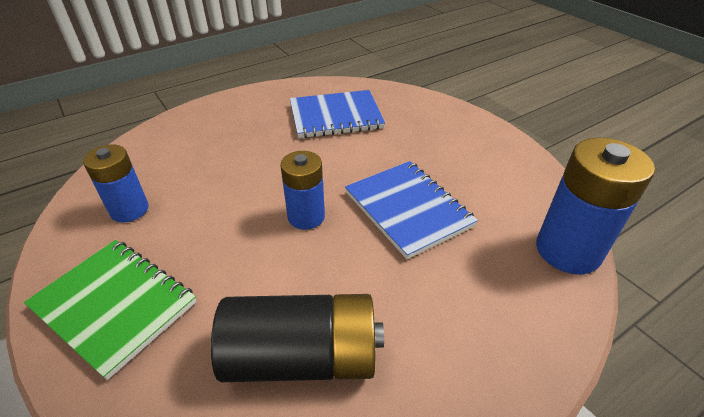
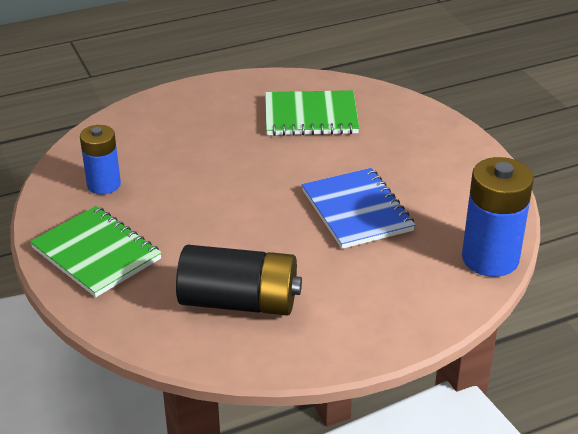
camera: 10 degrees right, 5 degrees down
blue battery [280,151,325,230] -> none
blue notebook [290,90,385,138] -> green notebook [265,90,359,136]

